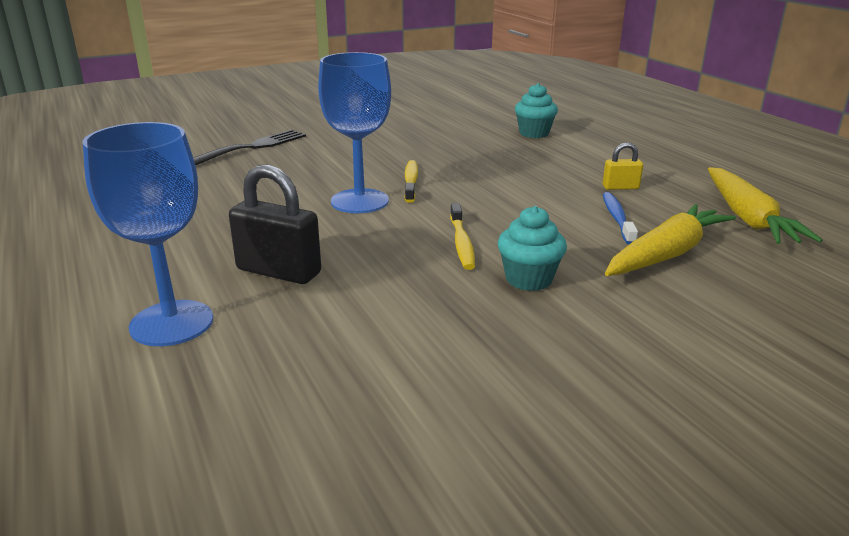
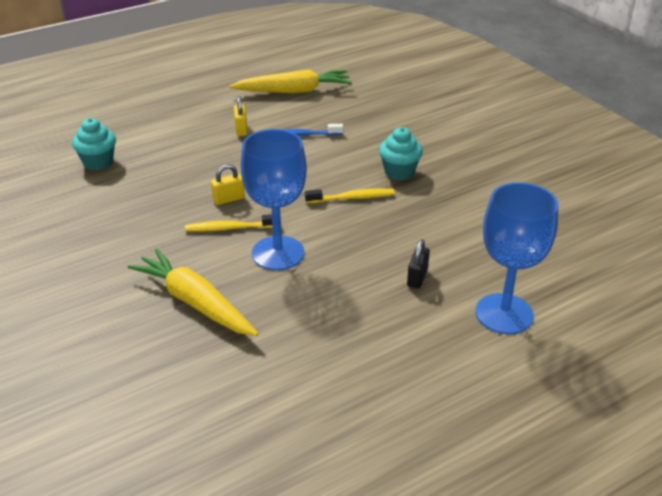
camera: 95 degrees left, 10 degrees up
black fork [193,130,306,165] -> none
black padlock [229,164,321,284] -> black padlock [407,239,430,289], size x0.53
yellow carrot [605,204,736,276] -> yellow carrot moved to [128,249,259,336]
none -> yellow padlock [211,164,245,205]

